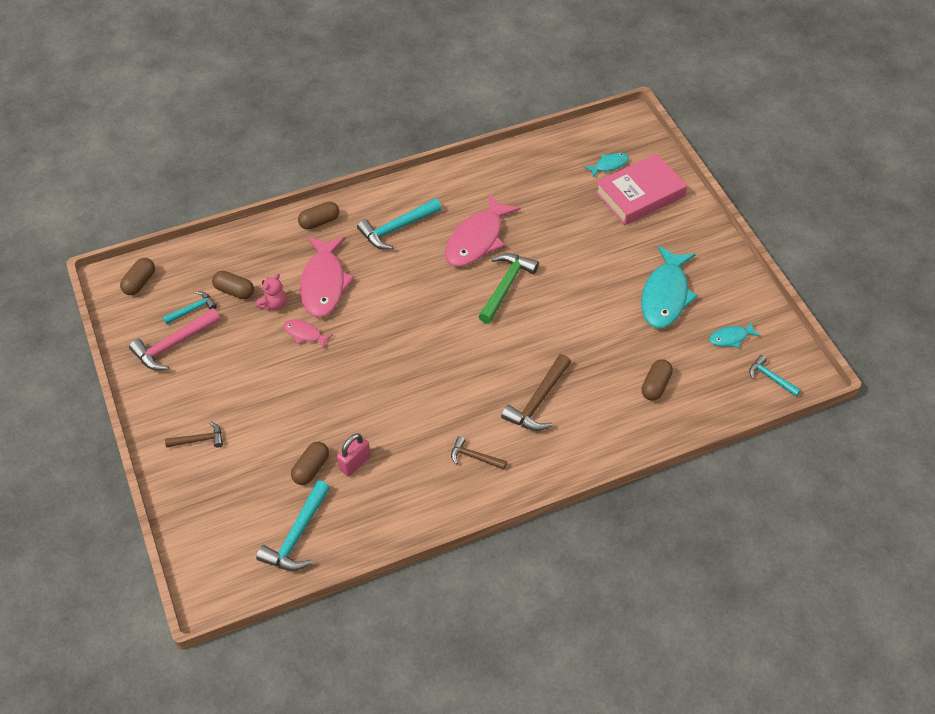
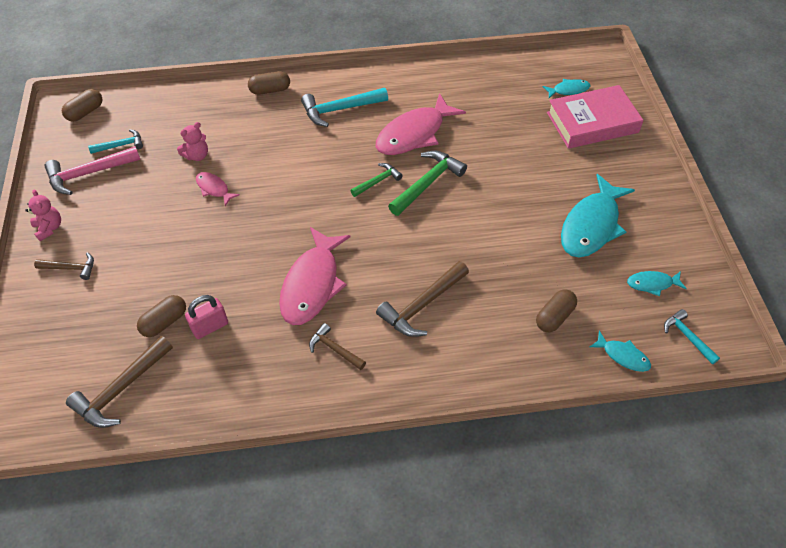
camera: 15 degrees right, 0 degrees up
brown capsule [212,271,254,299] -> none
turquoise hammer [256,480,330,571] -> brown hammer [66,336,173,428]
pink fish [300,237,354,317] -> pink fish moved to [279,227,351,325]
none -> pink teddy bear [25,190,61,241]
none -> green hammer [350,163,403,197]
none -> turquoise fish [590,331,651,372]

